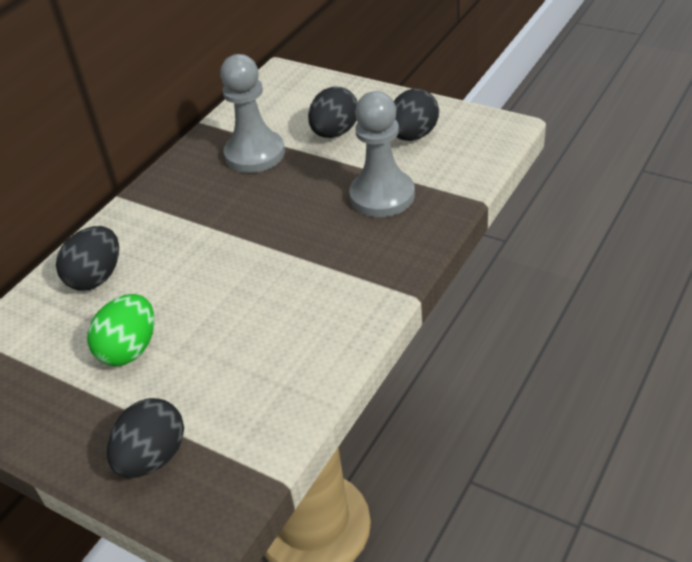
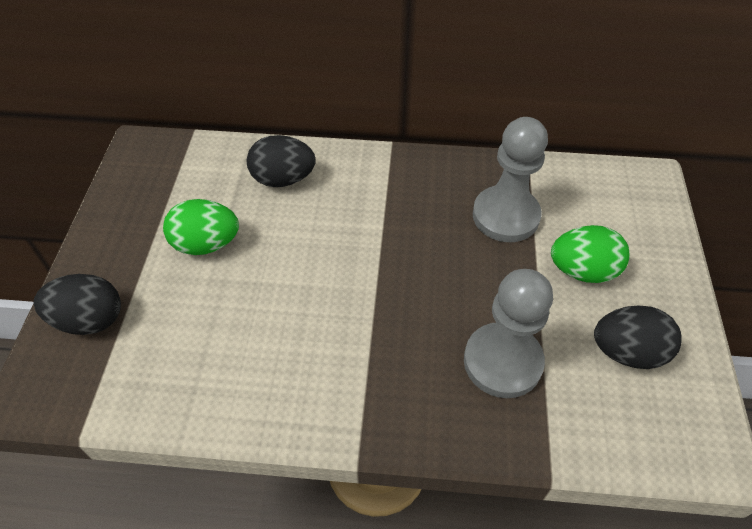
camera: 60 degrees right, 10 degrees up
black egg [308,87,357,138] -> green egg [551,225,630,283]

